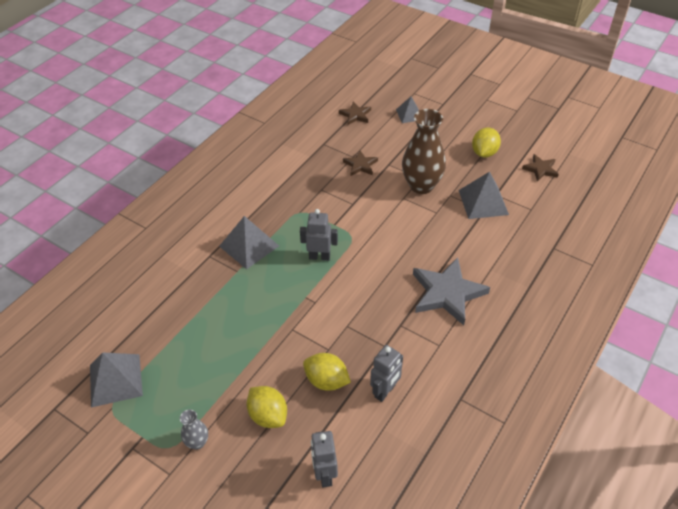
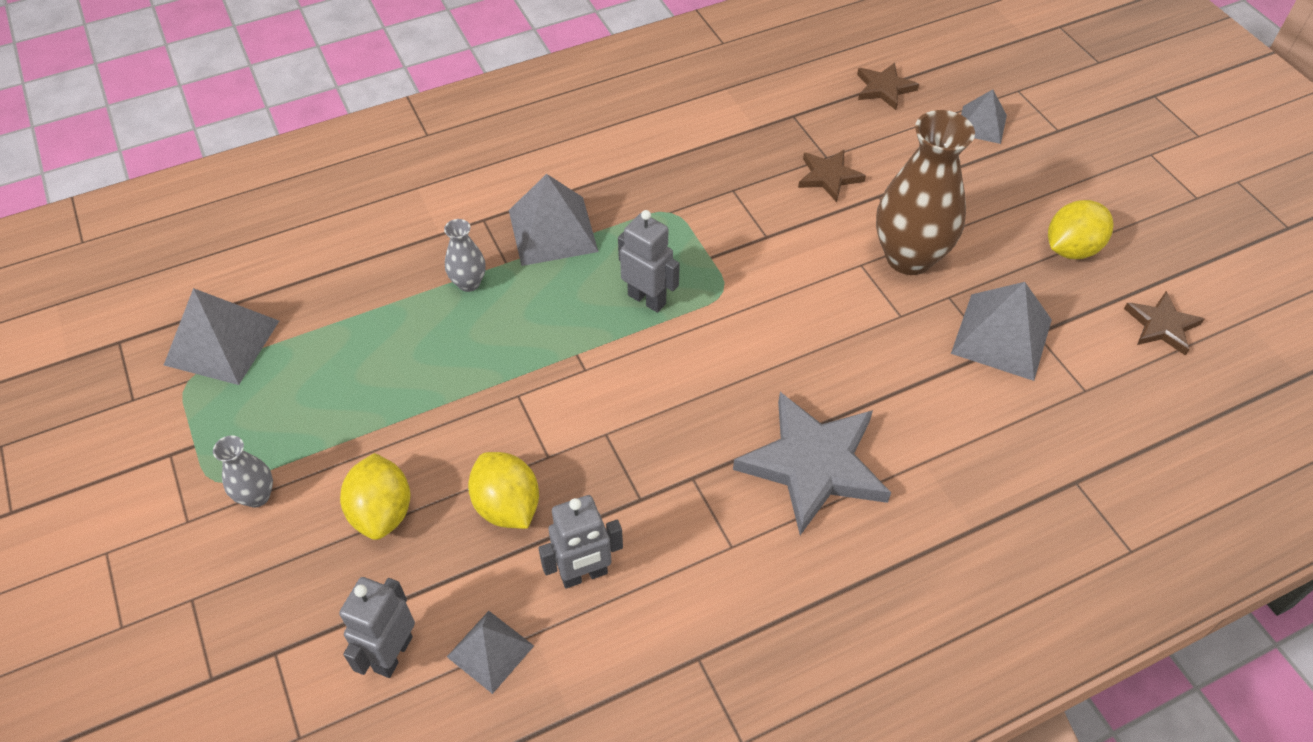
camera: 30 degrees right, 5 degrees up
none -> grey vase [444,219,486,292]
none -> grey pyramid [447,611,534,694]

